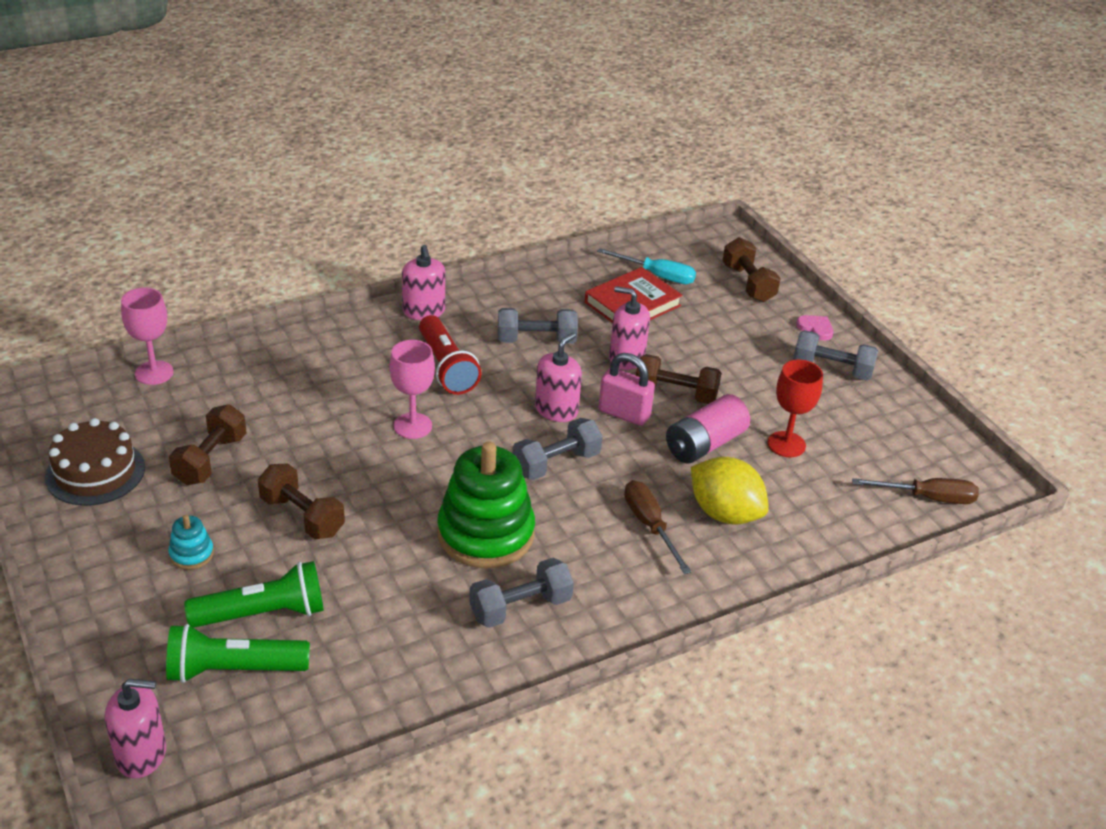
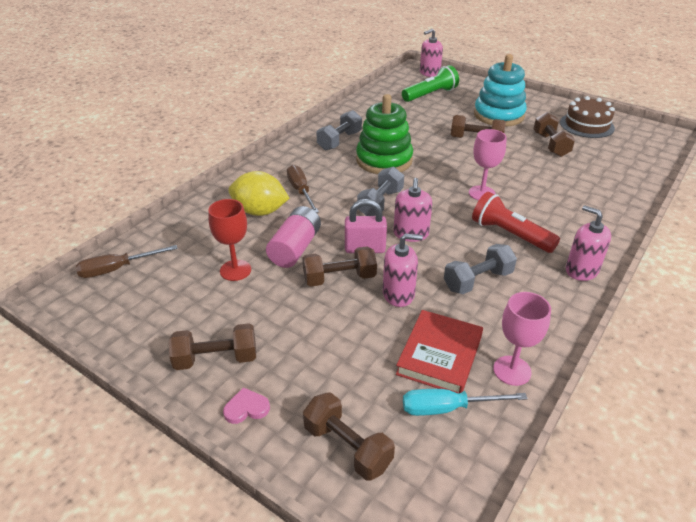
camera: 155 degrees right, 0 degrees up
pink goblet [121,288,174,385] -> pink goblet moved to [493,292,551,386]
turquoise stacking toy [168,515,214,570] -> turquoise stacking toy [474,54,527,127], size x2.32
green flashlight [184,561,324,628] -> none
brown screwdriver [624,480,692,574] -> brown screwdriver turned 150 degrees counterclockwise [287,165,319,213]
grey dumbbell [793,330,878,381] -> brown dumbbell [169,323,256,370]
pink heart [796,315,834,341] -> pink heart turned 150 degrees clockwise [223,387,270,424]

